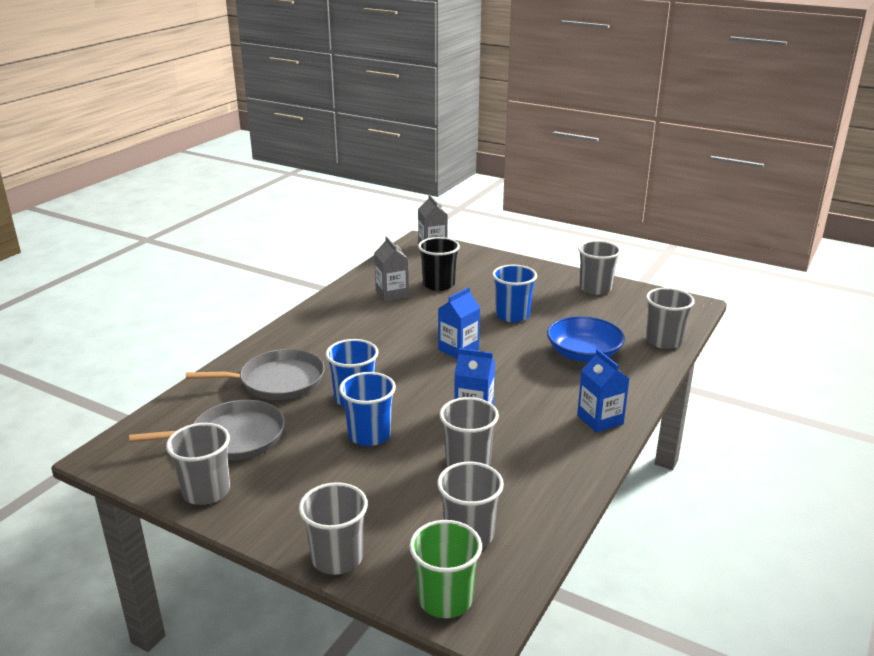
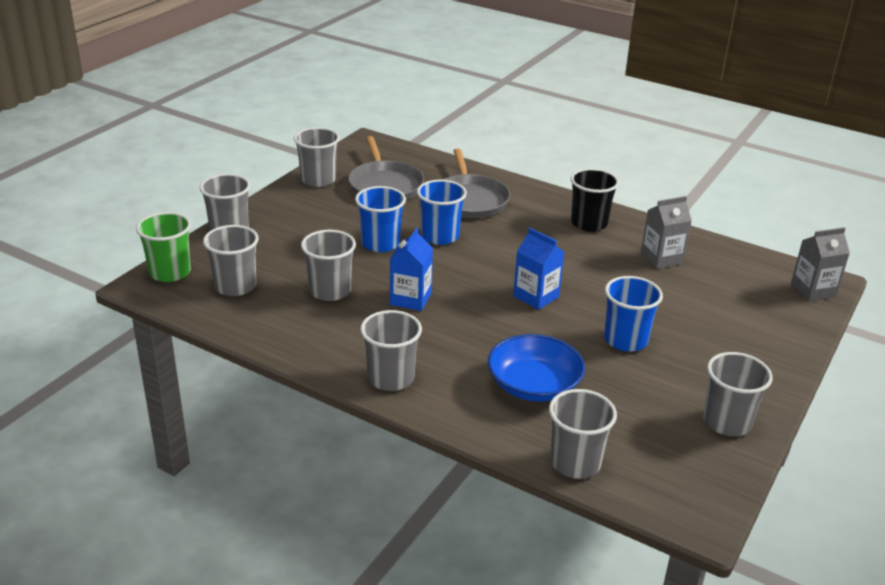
camera: 90 degrees right, 5 degrees up
black cup [418,237,460,291] -> black cup moved to [570,168,619,232]
blue carton [577,349,629,433] -> grey cup [360,310,422,391]

